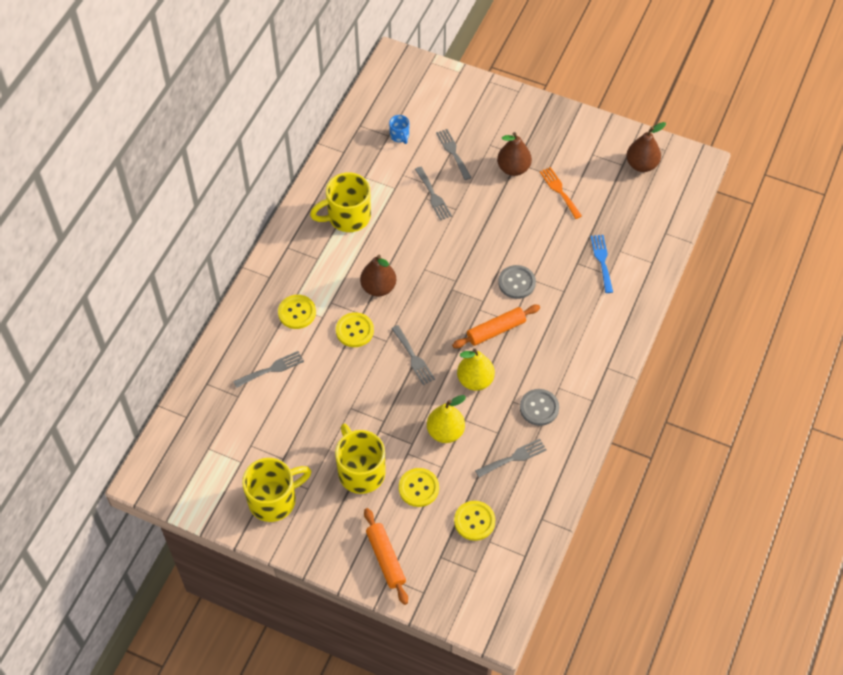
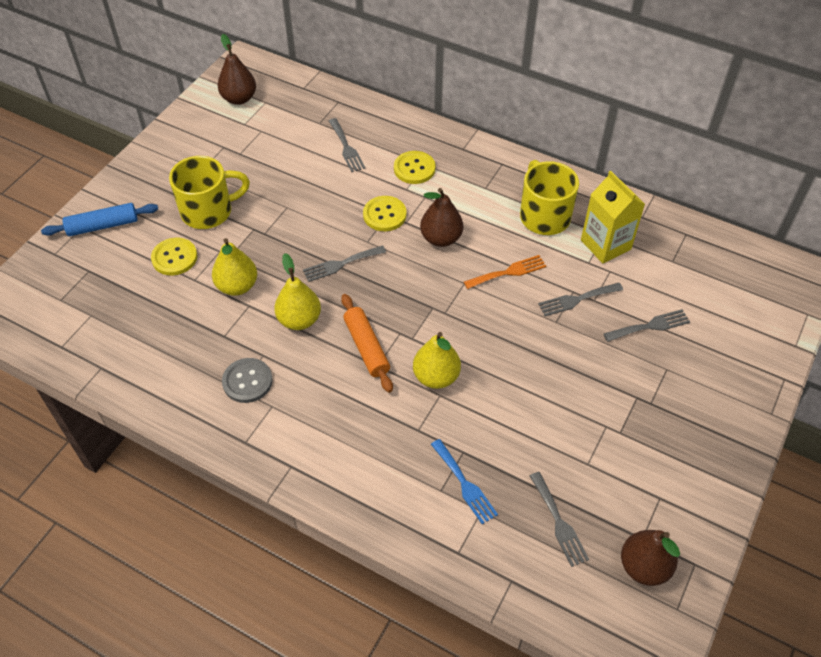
camera: 95 degrees right, 5 degrees down
yellow mug [242,458,311,522] -> none
orange rolling pin [364,508,408,605] -> blue rolling pin [41,203,158,236]
blue mug [389,115,409,144] -> none
yellow button [454,501,495,541] -> none
grey fork [475,439,547,478] -> grey fork moved to [530,472,589,567]
brown pear [497,132,532,176] -> brown pear moved to [217,34,256,105]
grey button [498,265,536,299] -> yellow pear [413,332,461,389]
orange fork [540,167,582,219] -> orange fork moved to [464,255,546,289]
blue fork [591,235,613,293] -> blue fork turned 60 degrees clockwise [431,439,498,524]
none -> yellow carton [581,171,645,264]

